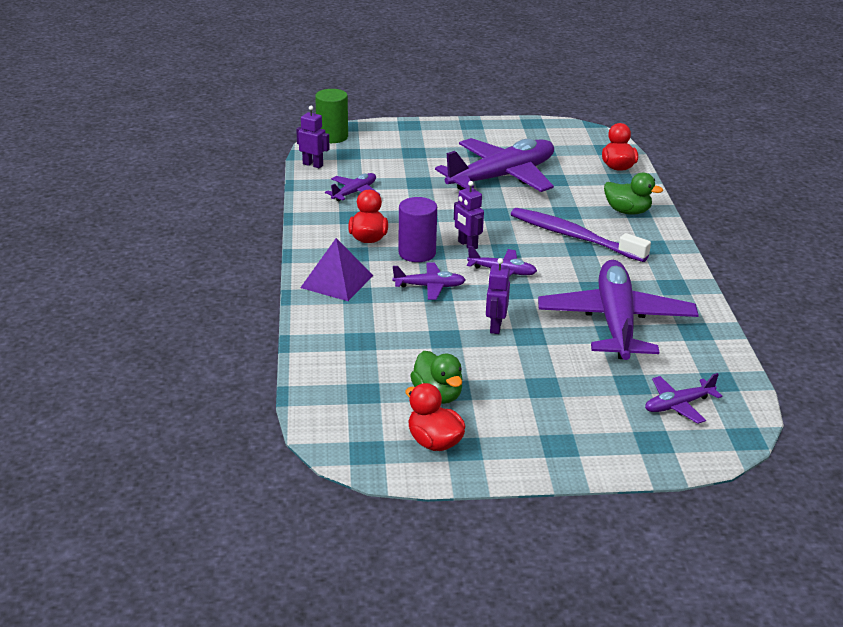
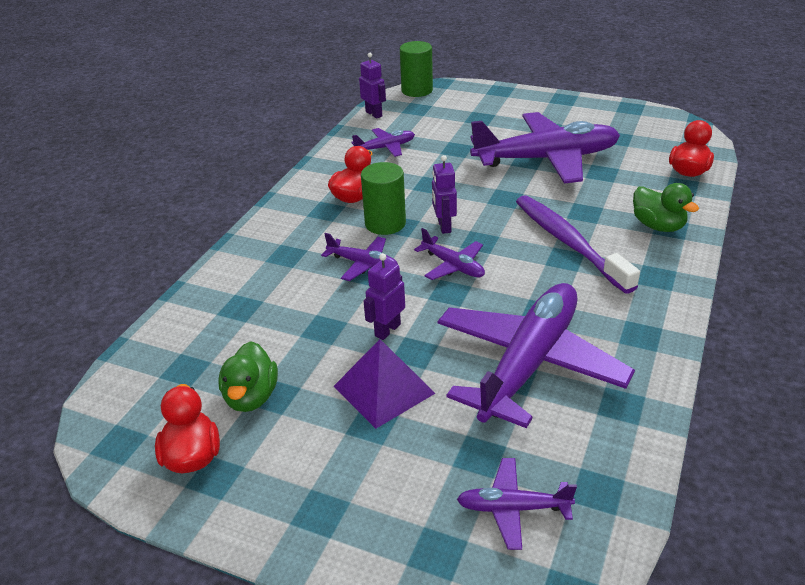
camera: 30 degrees right, 5 degrees up
purple pyramid [300,238,374,301] -> purple pyramid moved to [333,339,435,429]
purple cylinder [398,197,437,262] -> green cylinder [361,162,406,235]

